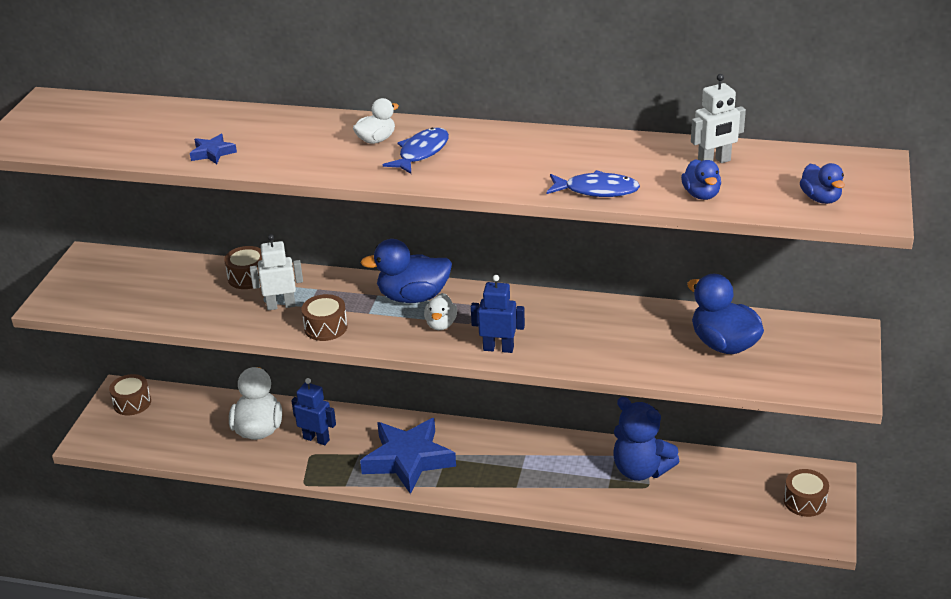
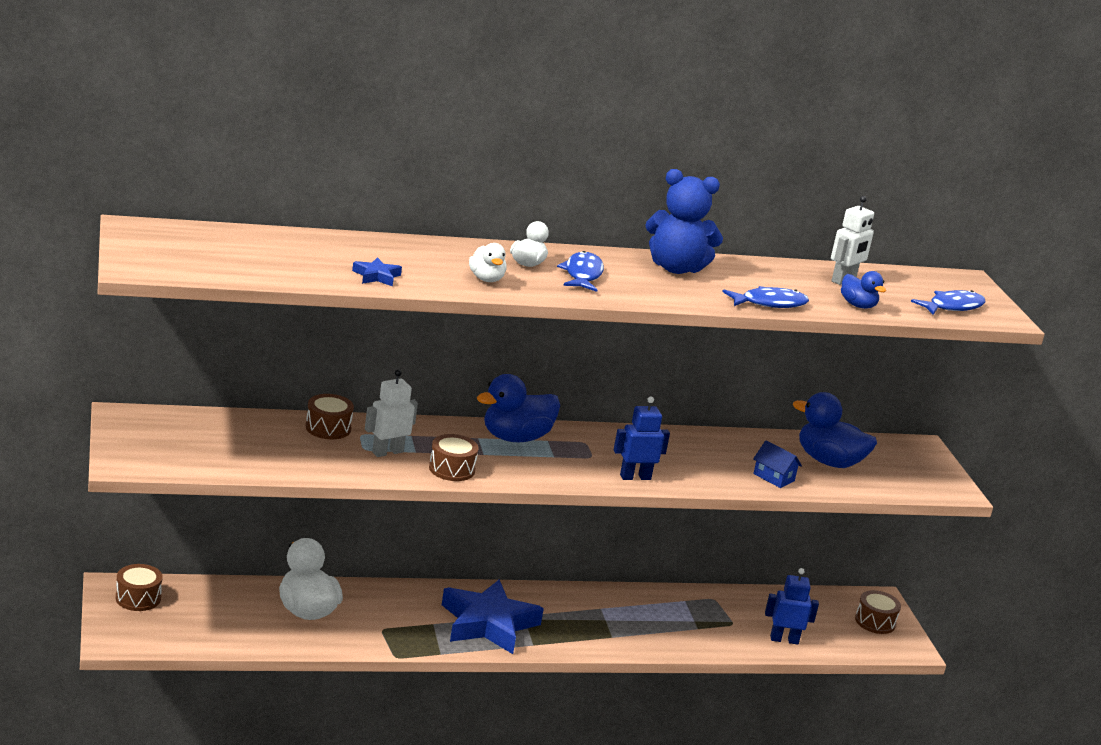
camera: 30 degrees left, 10 degrees down
blue robot [291,378,336,445] -> blue robot moved to [765,568,819,645]
white duck [424,293,457,330] -> white duck moved to [469,243,507,282]
blue teddy bear [613,397,679,481] -> blue teddy bear moved to [645,169,723,274]
blue duck [800,163,845,204] -> blue fish [911,290,985,315]
none -> blue house [753,440,802,488]

